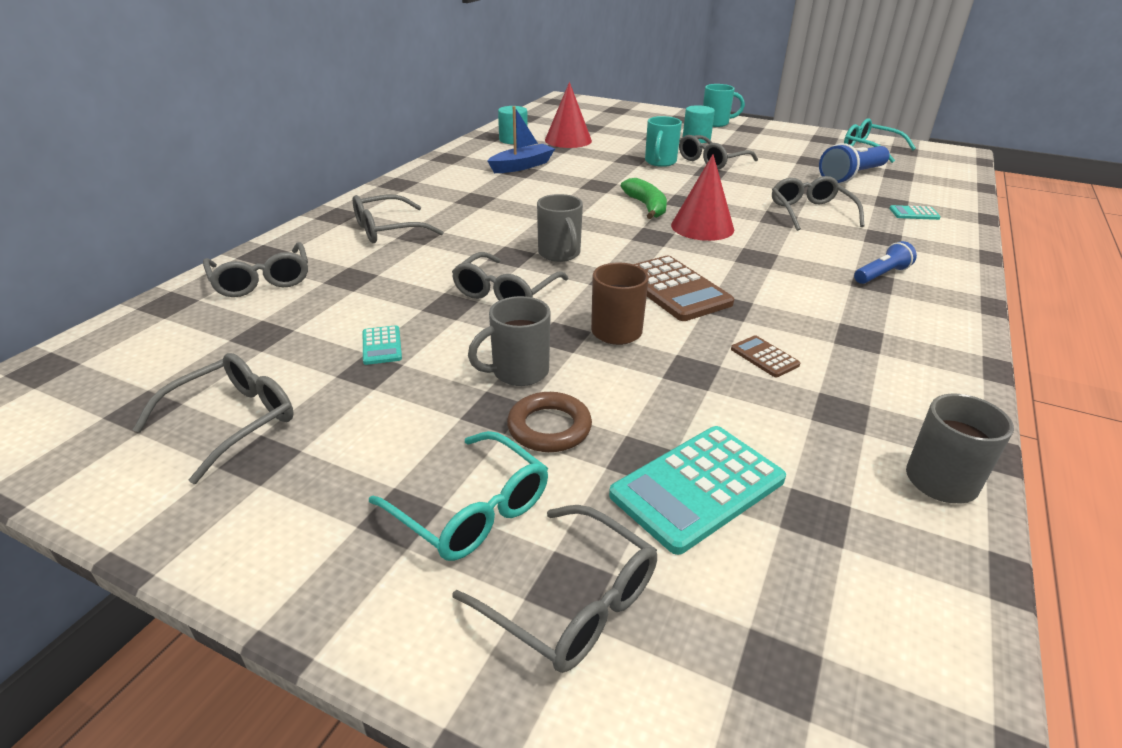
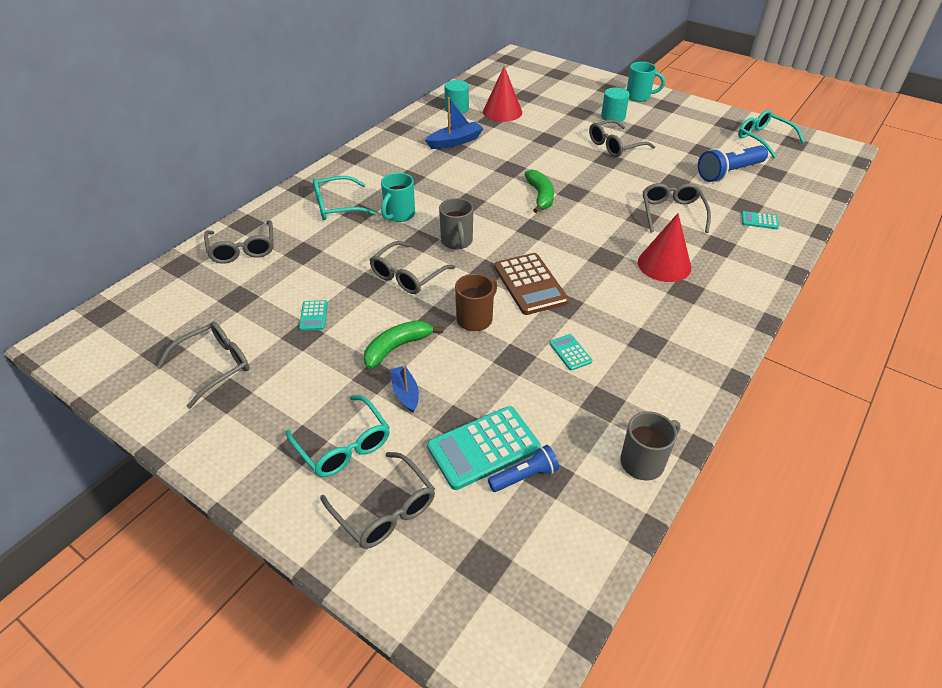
camera: 10 degrees right, 10 degrees up
grey glasses [353,195,444,243] -> turquoise glasses [313,176,376,220]
grey mug [468,296,551,386] -> green banana [364,320,443,369]
brown ring [507,392,592,452] -> blue boat [390,366,419,413]
turquoise mug [645,116,682,167] -> turquoise mug moved to [381,173,415,222]
red cone [671,154,734,241] -> red cone moved to [638,213,691,282]
brown calculator [731,335,800,377] -> turquoise calculator [549,334,592,371]
blue flashlight [854,241,917,284] -> blue flashlight moved to [488,445,559,492]

